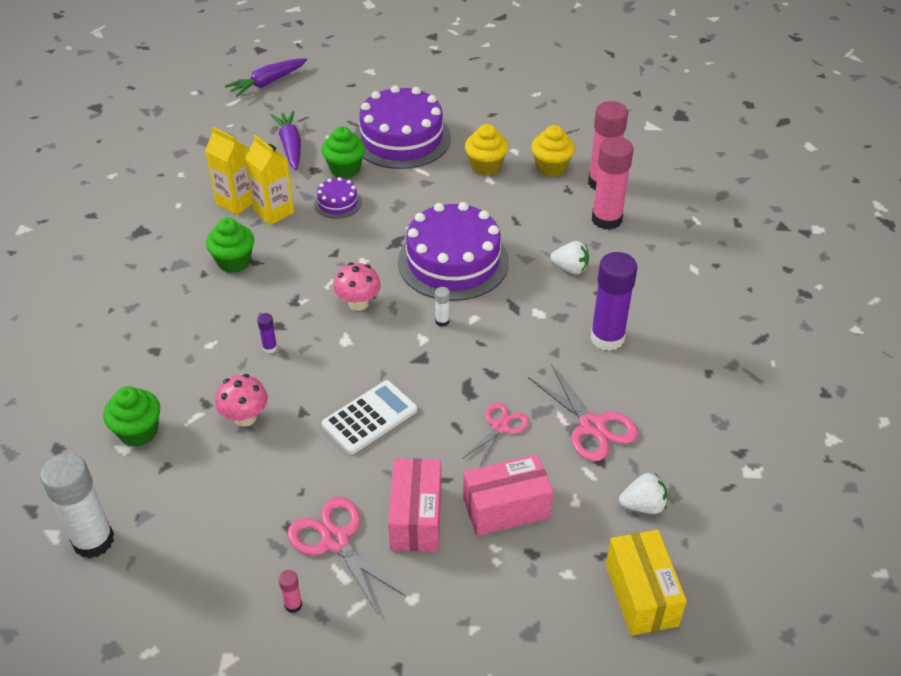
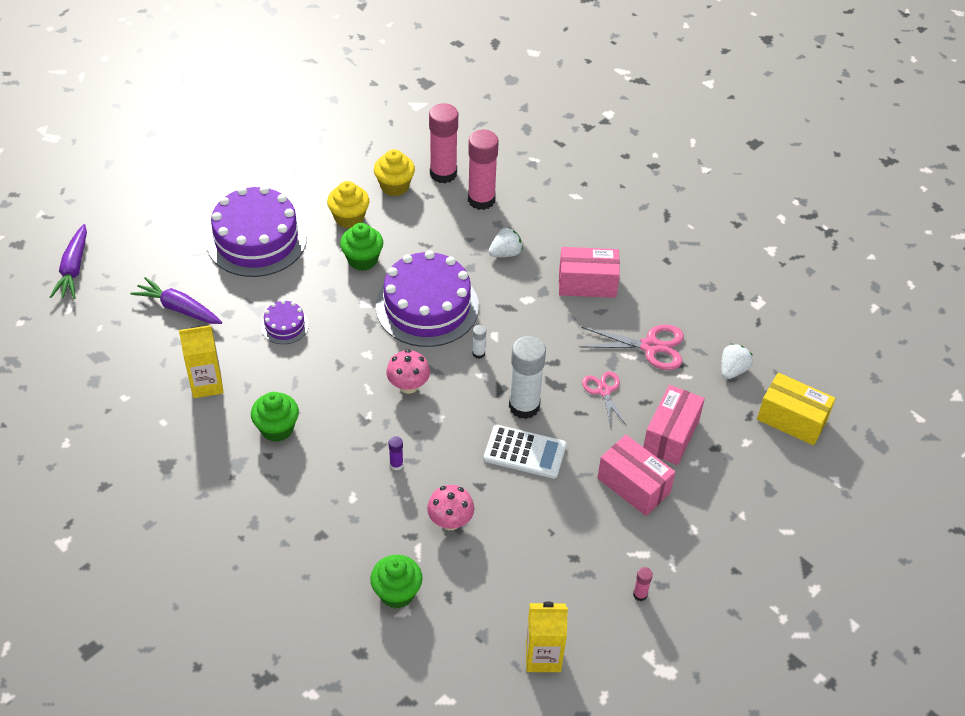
camera: 50 degrees left, 5 degrees up
white glue stick [40,453,114,559] -> white glue stick moved to [509,336,546,419]
yellow carton [244,135,294,225] -> yellow carton moved to [526,601,568,672]
pink scissors [287,497,406,614] -> none
green cupcake [322,126,365,178] -> green cupcake moved to [340,223,383,271]
white calculator [322,380,417,454] -> white calculator turned 105 degrees clockwise [484,425,566,478]
purple glue stick [590,252,638,351] -> pink box [559,247,620,298]

